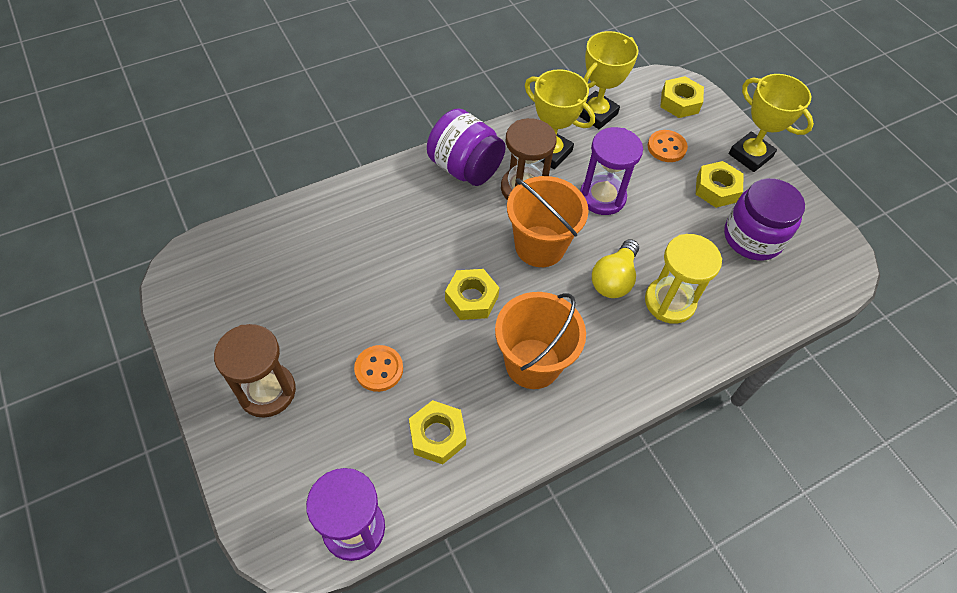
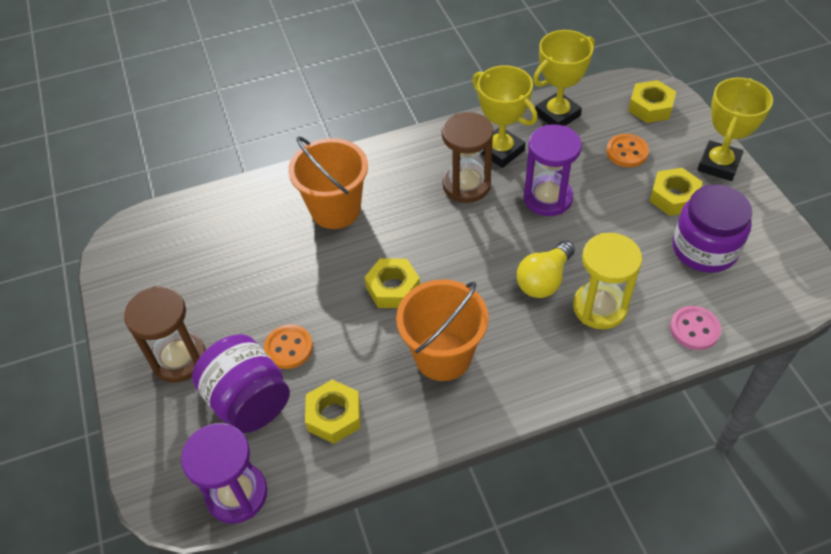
camera: 15 degrees right, 5 degrees down
purple jar [427,108,506,186] -> purple jar moved to [192,334,290,433]
orange bucket [507,176,588,267] -> orange bucket moved to [288,136,368,229]
yellow trophy [729,74,814,172] -> yellow trophy turned 60 degrees clockwise [697,77,773,181]
none -> pink button [670,306,721,350]

